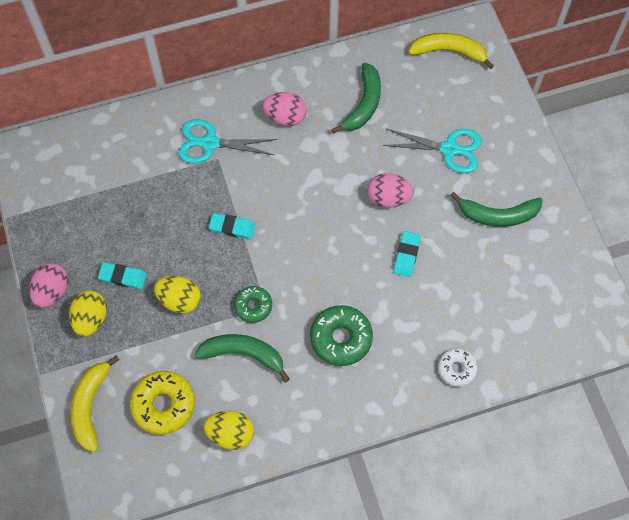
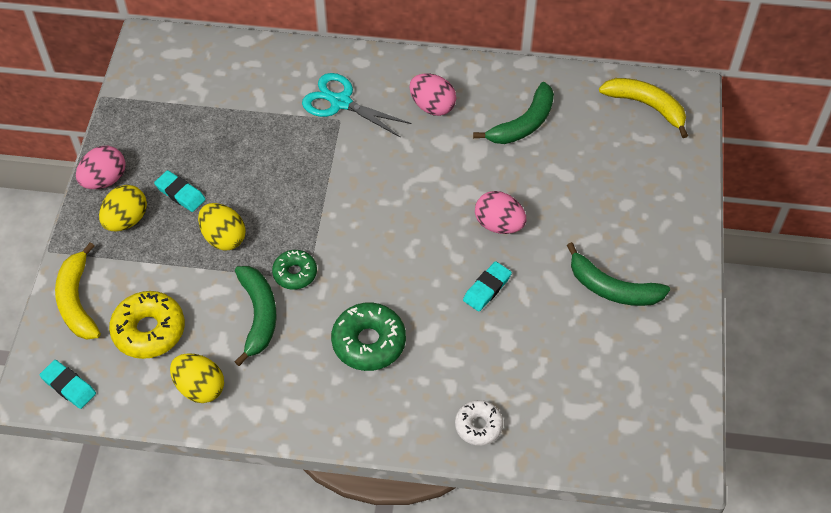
camera: 25 degrees right, 10 degrees down
yellow banana [71,356,119,452] -> yellow banana turned 45 degrees counterclockwise [55,242,101,340]
green banana [195,334,290,382] -> green banana turned 45 degrees clockwise [235,266,277,366]
turquoise eraser [209,213,256,239] -> turquoise eraser moved to [40,360,96,409]
turquoise scissors [383,129,482,173] -> none

